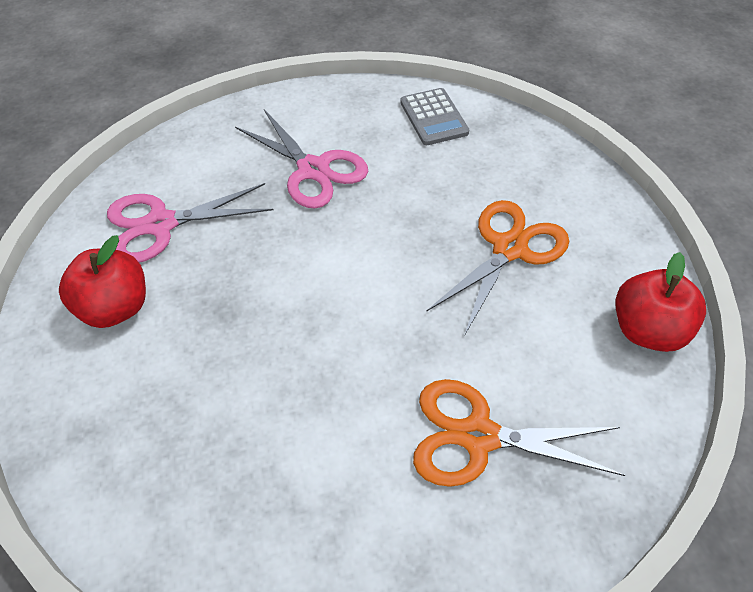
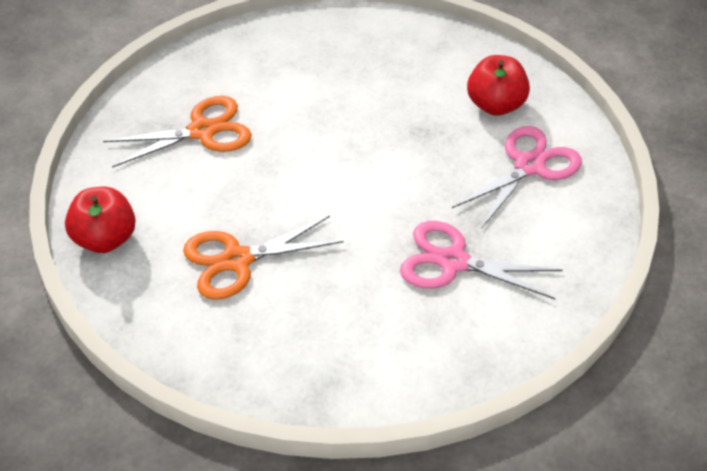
camera: 150 degrees right, 5 degrees down
grey calculator [400,88,469,145] -> none
orange scissors [427,200,569,336] -> orange scissors turned 60 degrees clockwise [183,216,344,300]

